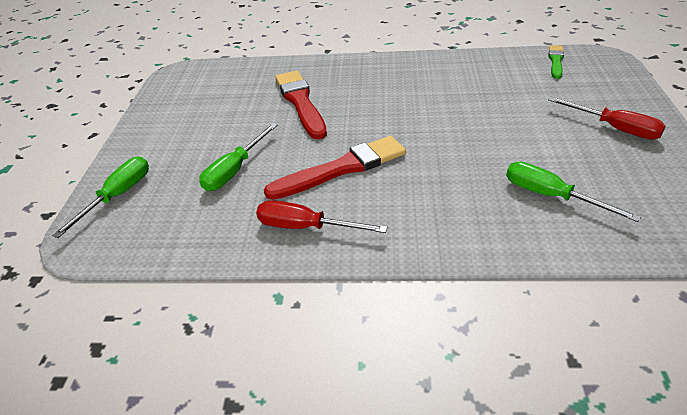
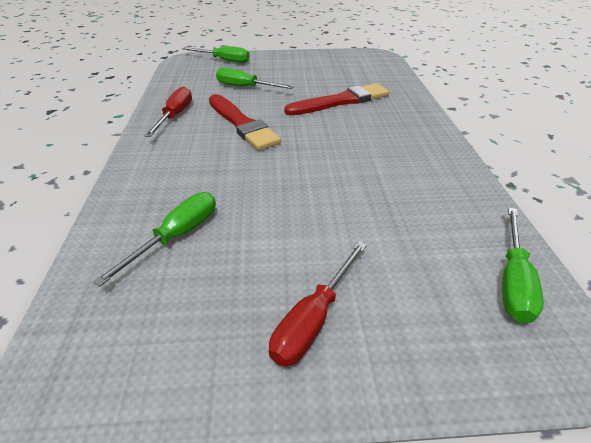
camera: 80 degrees right, 0 degrees up
green brush [549,45,564,79] -> green screwdriver [502,207,544,323]

